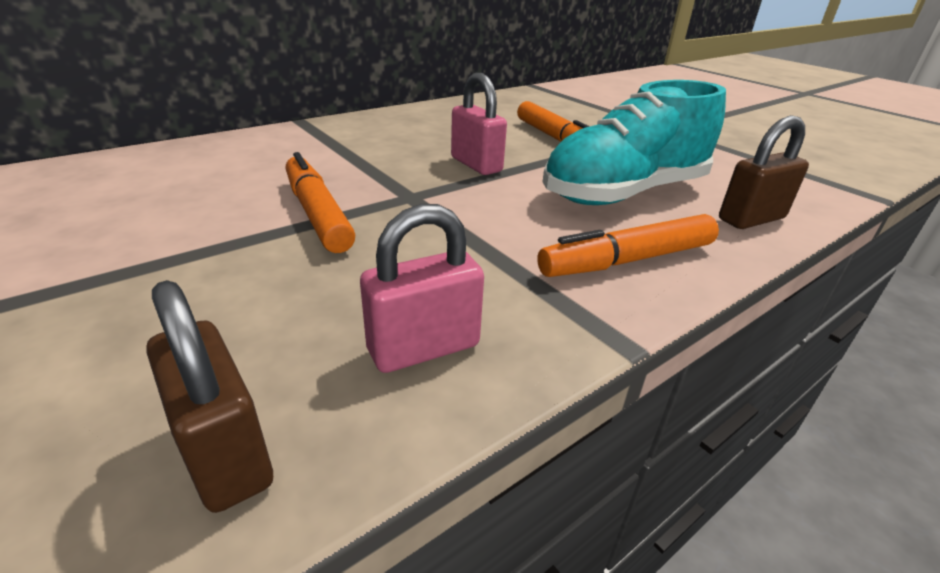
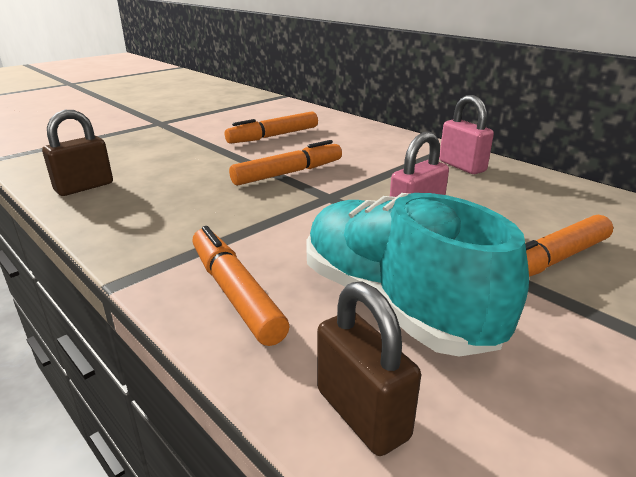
camera: 85 degrees right, 5 degrees down
pink padlock [360,204,484,373] -> pink padlock moved to [439,95,494,174]
none -> orange marker [225,112,318,144]

